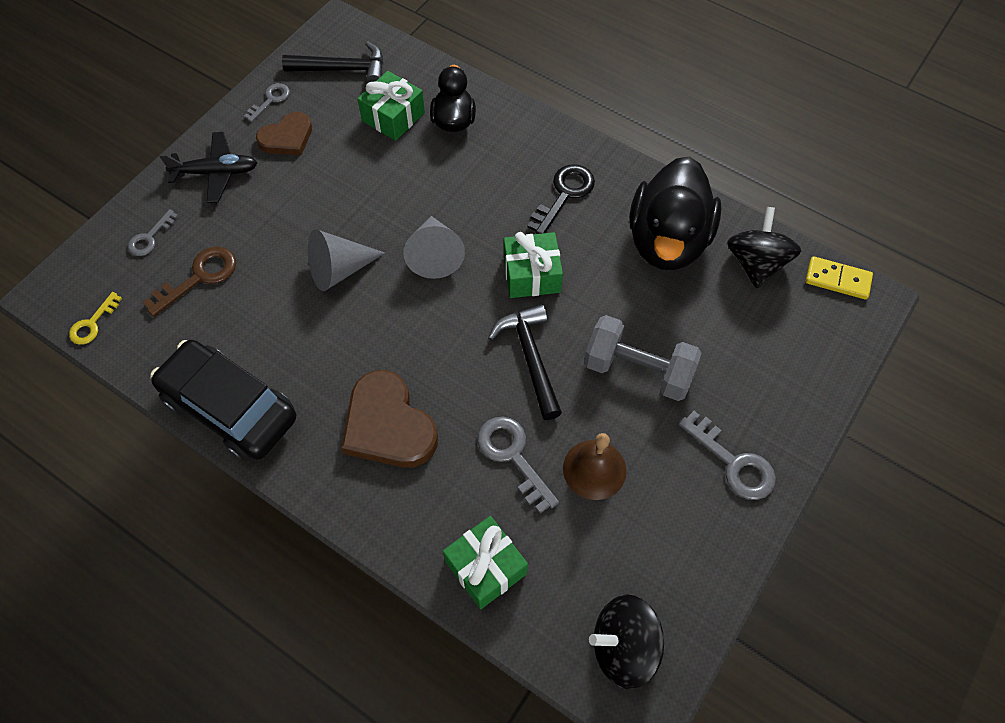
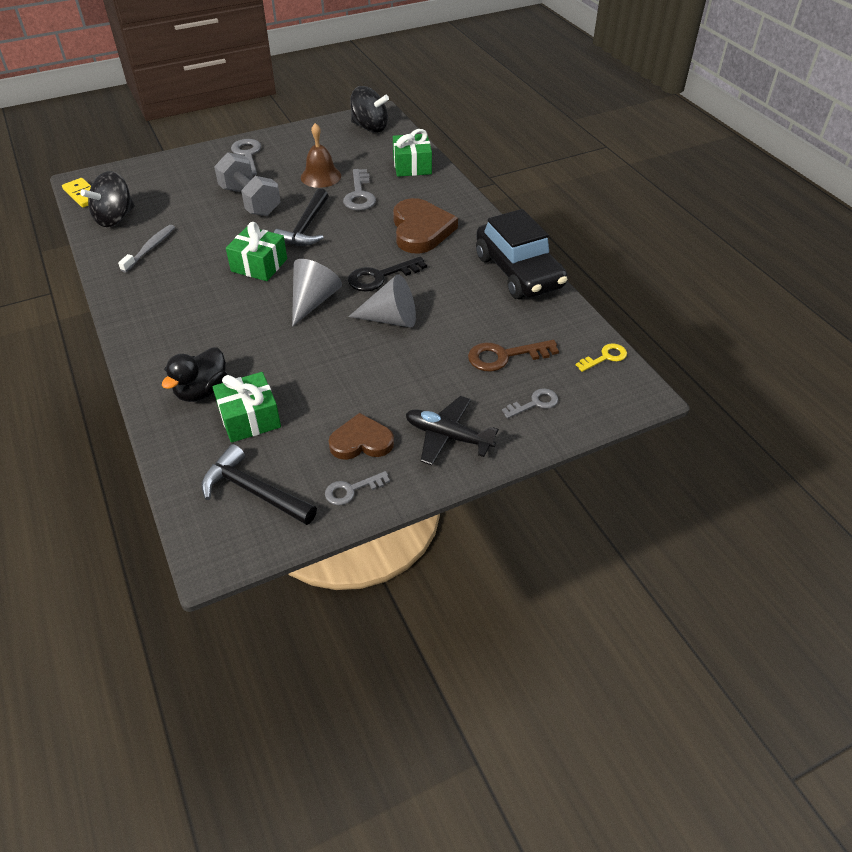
camera: 150 degrees left, 15 degrees down
black key [527,165,595,234] -> black key moved to [348,256,427,292]
black duck [629,157,722,270] -> grey toothbrush [118,225,175,272]

